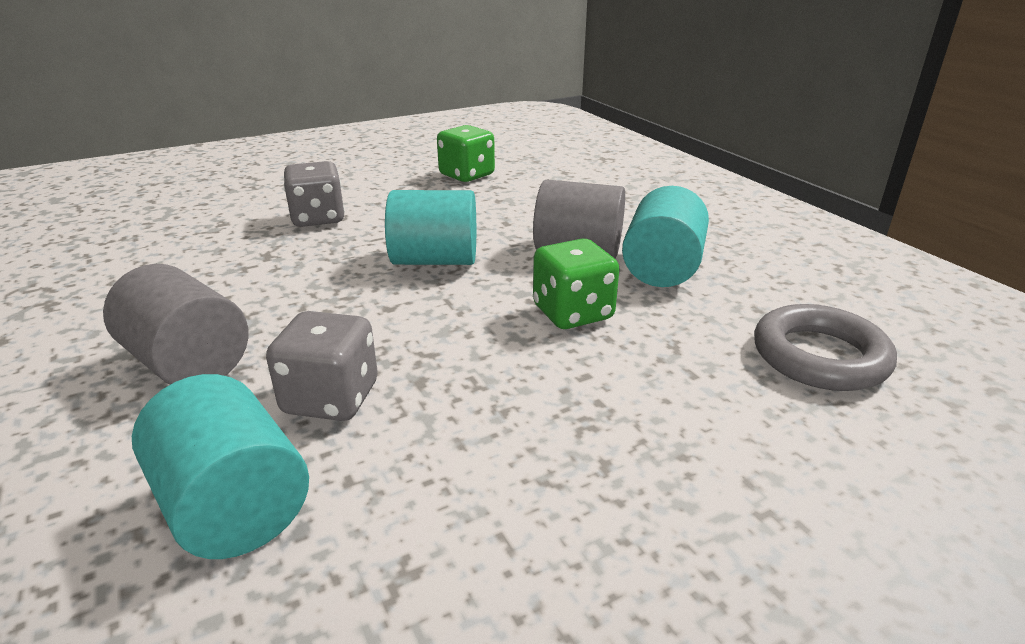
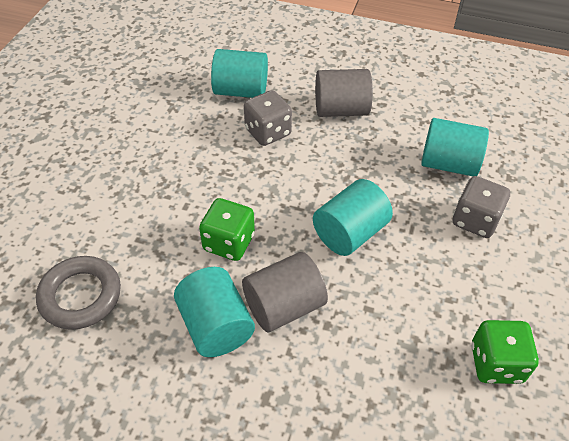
camera: 135 degrees right, 20 degrees up
none -> turquoise cylinder [421,118,489,176]

